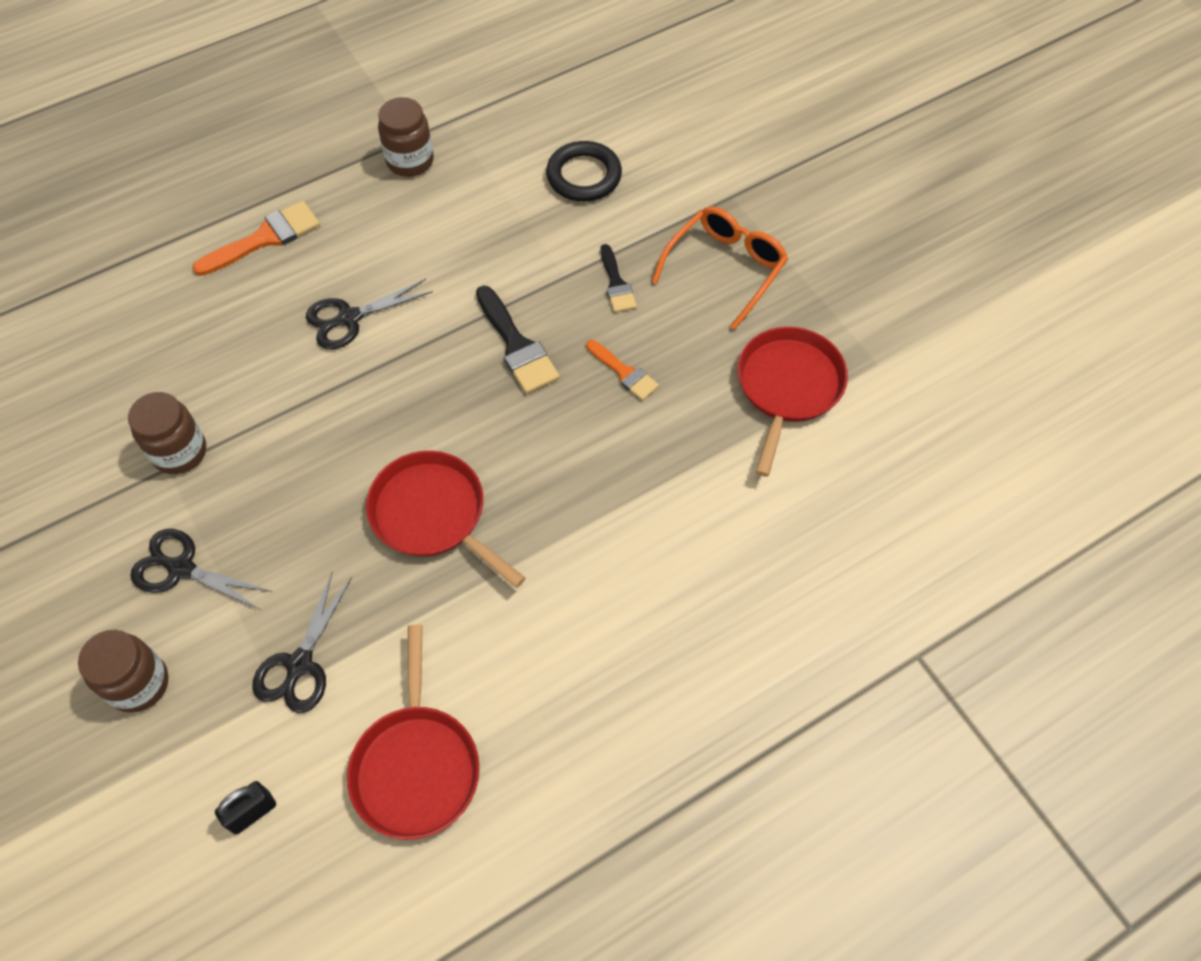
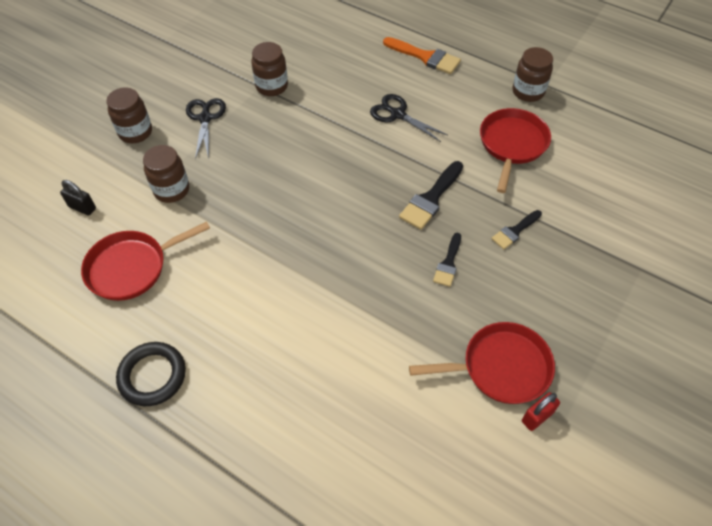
camera: 65 degrees right, 5 degrees down
black scissors [252,573,352,713] -> brown jar [143,145,189,203]
red pan [366,451,525,588] -> red pan moved to [480,108,551,193]
black ring [546,141,622,202] -> black ring moved to [116,342,186,406]
orange brush [586,340,659,401] -> black brush [433,233,461,287]
orange glasses [652,207,788,330] -> none
none -> red padlock [522,392,560,431]

